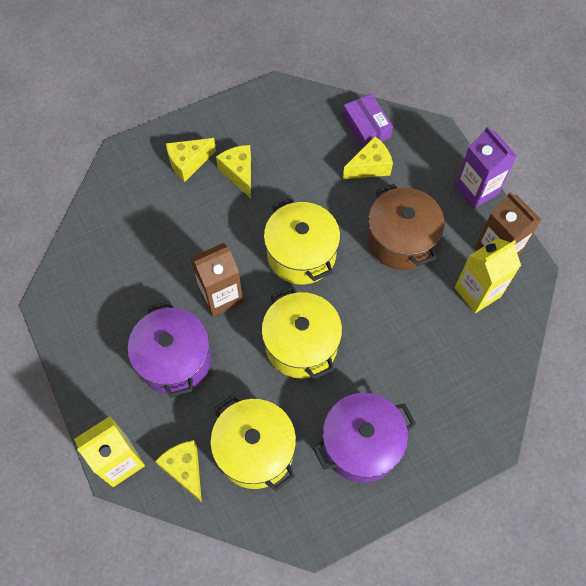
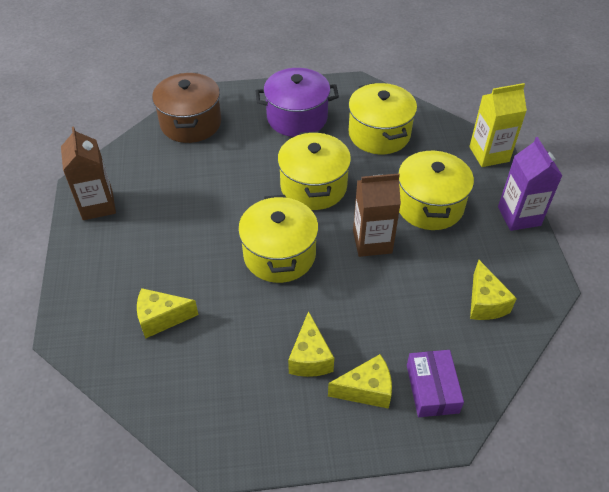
camera: 160 degrees left, 15 degrees down
purple pot [128,301,211,398] -> yellow pot [398,149,474,230]
yellow cheese [155,440,202,502] -> yellow cheese moved to [470,260,517,320]
purple box [343,94,393,148] -> purple box moved to [407,350,464,417]
brown pot [367,184,444,270] -> brown pot moved to [152,73,221,143]
purple carton [455,126,517,209] -> purple carton moved to [498,137,562,231]
yellow carton [455,238,521,313] -> none

